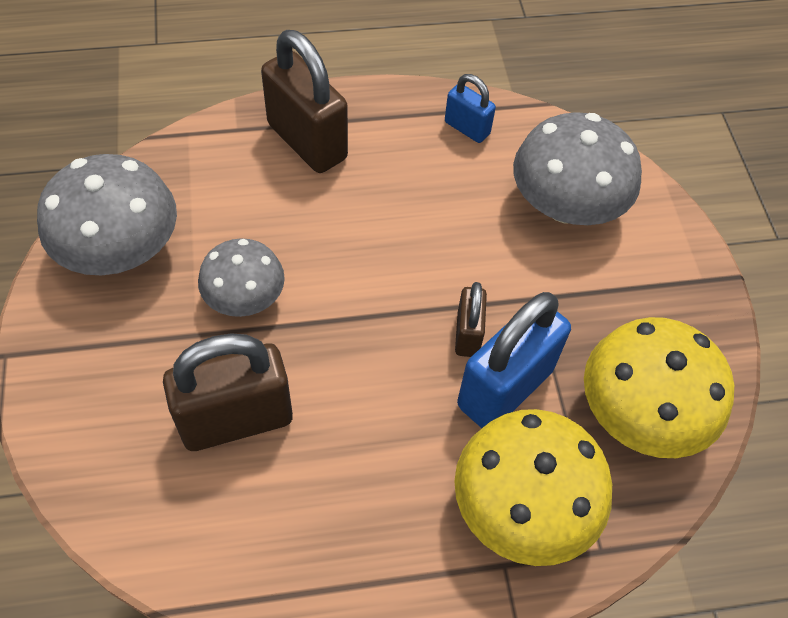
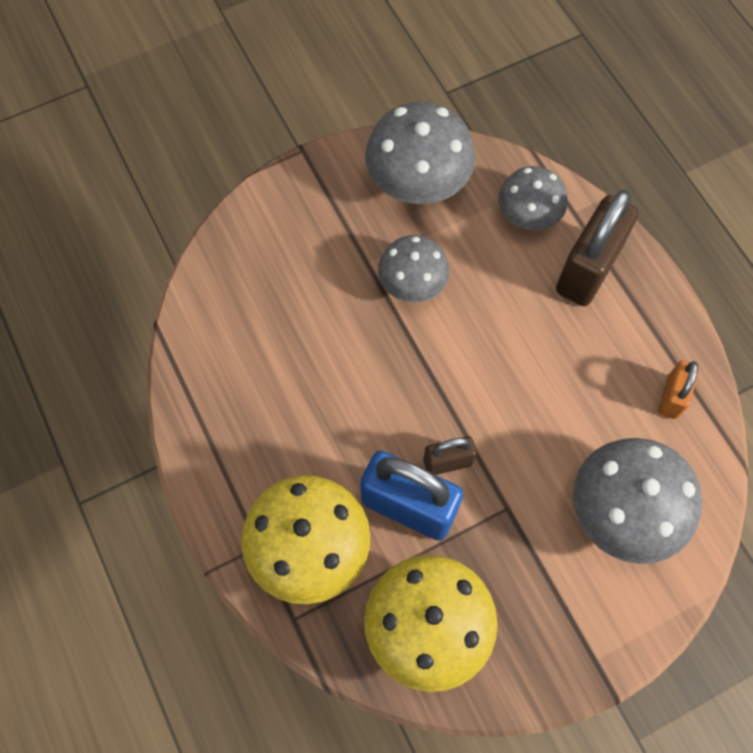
camera: 75 degrees right, 10 degrees up
brown padlock [163,333,293,451] -> none
blue padlock [445,74,496,143] -> orange padlock [658,361,699,419]
none -> grey mushroom [499,166,568,230]

